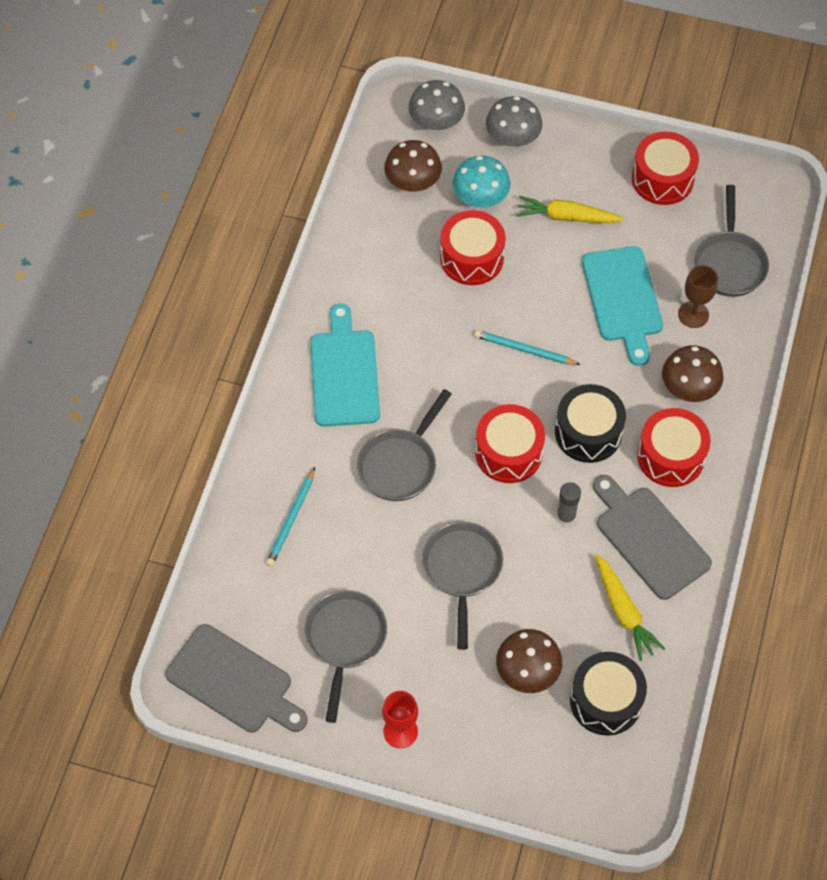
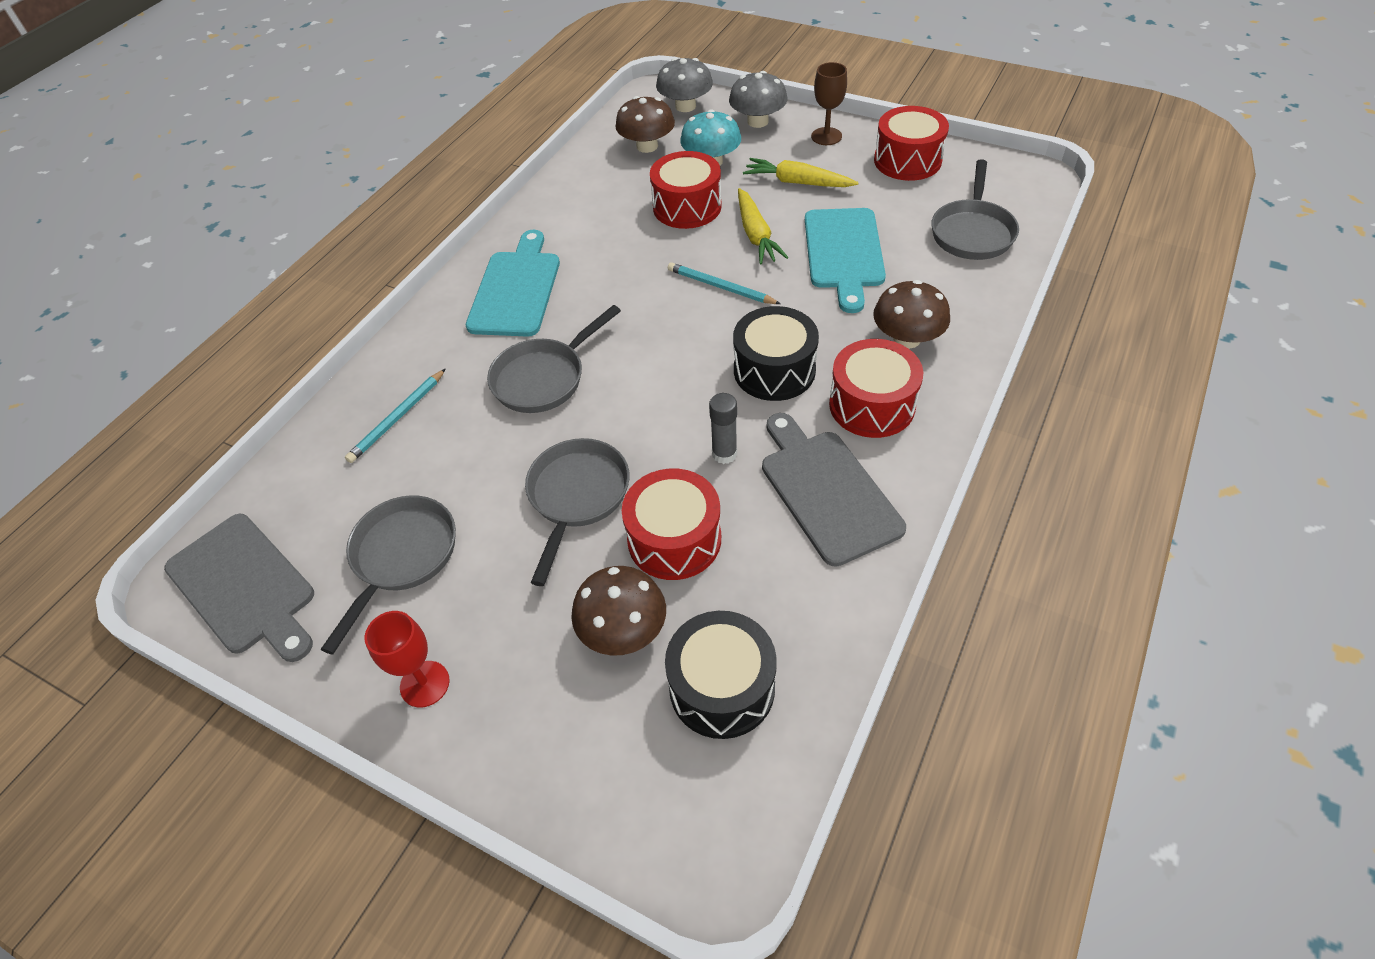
camera: 15 degrees right, 10 degrees down
red drum [475,404,545,483] -> red drum moved to [622,469,721,580]
yellow carrot [595,554,665,661] -> yellow carrot moved to [738,188,789,265]
brown goblet [678,265,718,328] -> brown goblet moved to [811,62,847,145]

